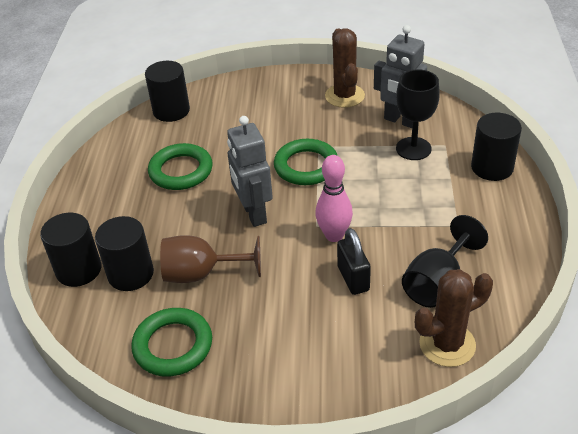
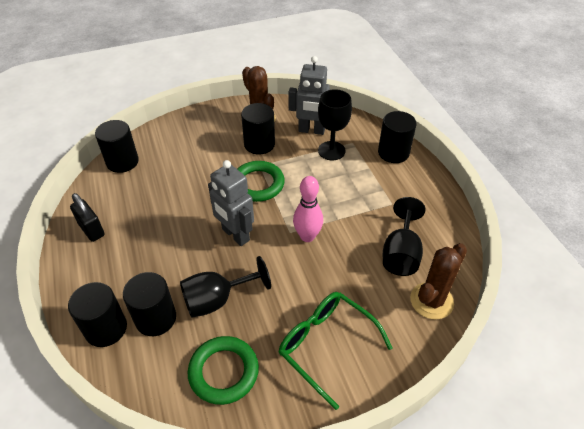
camera: 25 degrees left, 5 degrees up
green ring [148,143,213,190] -> none
brown goblet [160,235,261,283] -> black goblet [180,256,271,318]
black padlock [337,228,371,295] -> black padlock moved to [70,193,105,242]
none -> black cylinder [241,103,275,155]
none -> green glasses [279,292,392,410]

